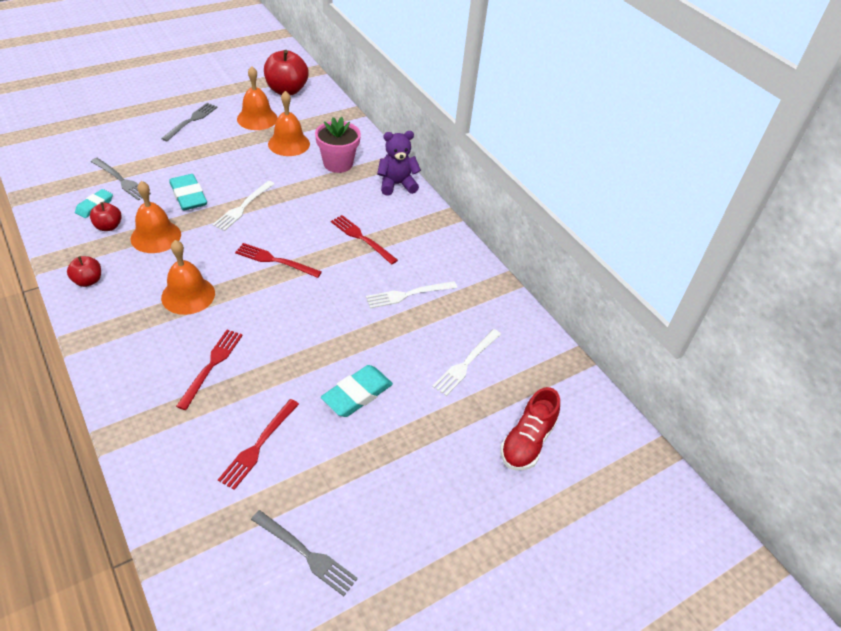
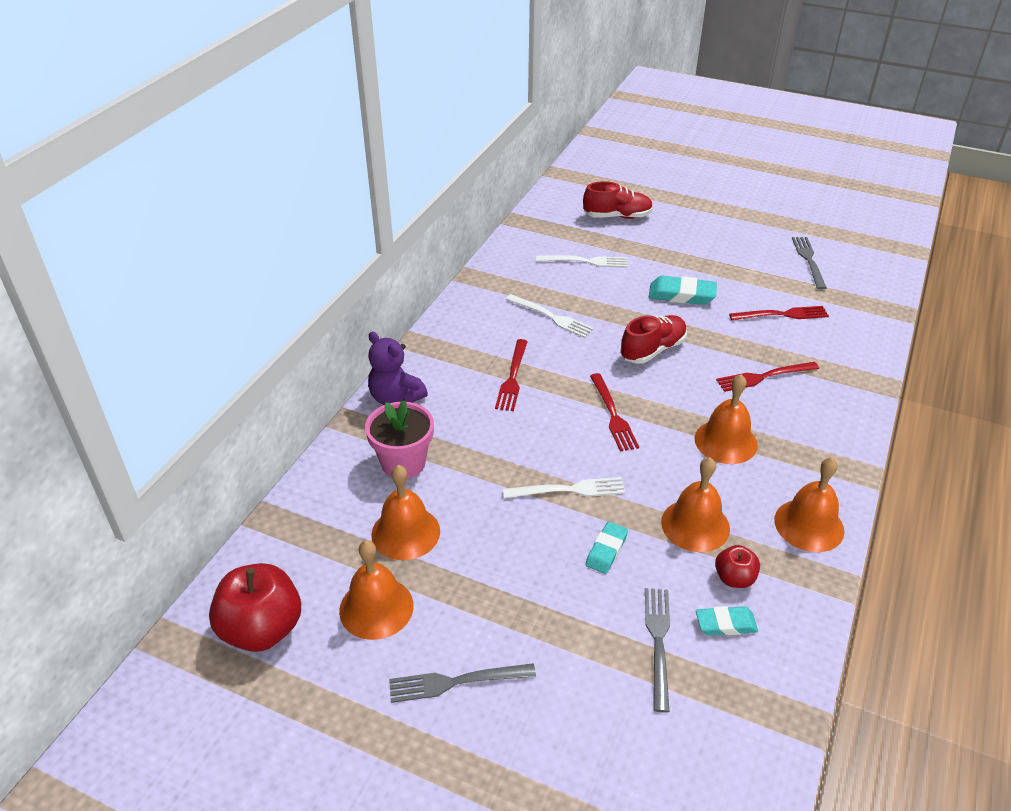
camera: 120 degrees left, 5 degrees down
red apple [67,256,101,287] -> orange bell [774,457,844,552]
turquoise eraser [169,174,207,211] -> turquoise eraser [585,522,628,574], size x0.64
none -> red shoe [620,315,687,364]

